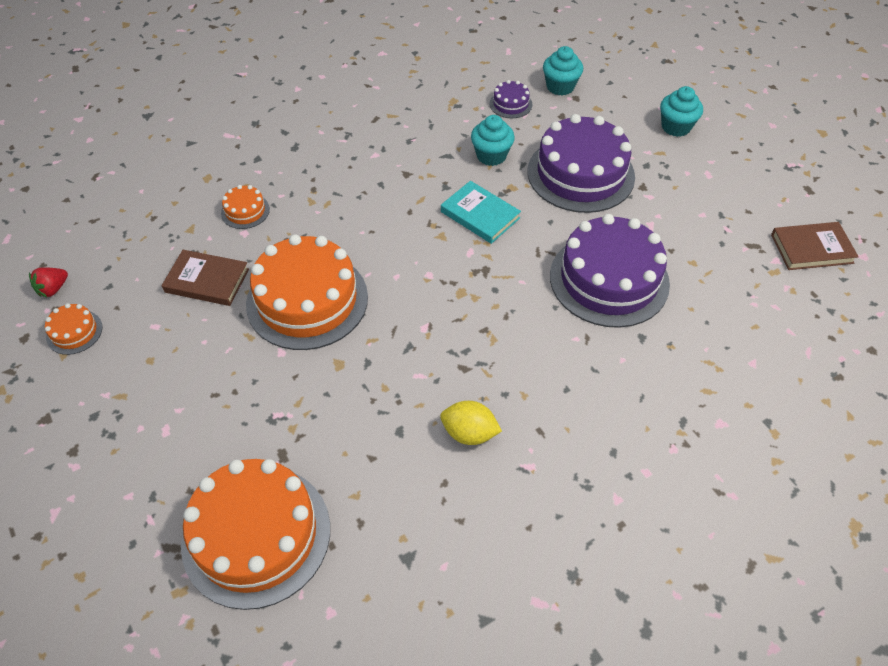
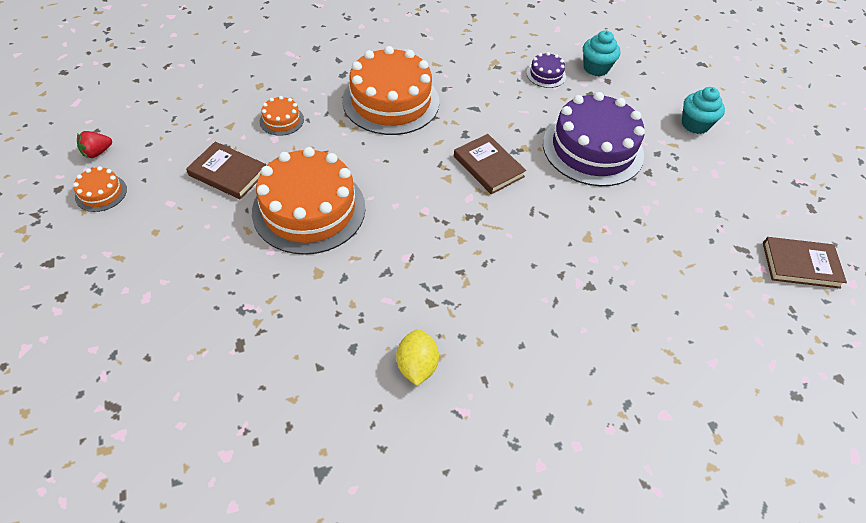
camera: 10 degrees right, 0 degrees up
orange cake [181,459,330,610] -> orange cake moved to [342,46,439,135]
yellow lemon [440,401,502,445] -> yellow lemon turned 60 degrees clockwise [396,329,439,386]
turquoise book [441,181,521,244] -> brown book [454,134,526,194]
turquoise cupcake [471,115,515,166] -> none
purple cake [550,214,670,328] -> none

